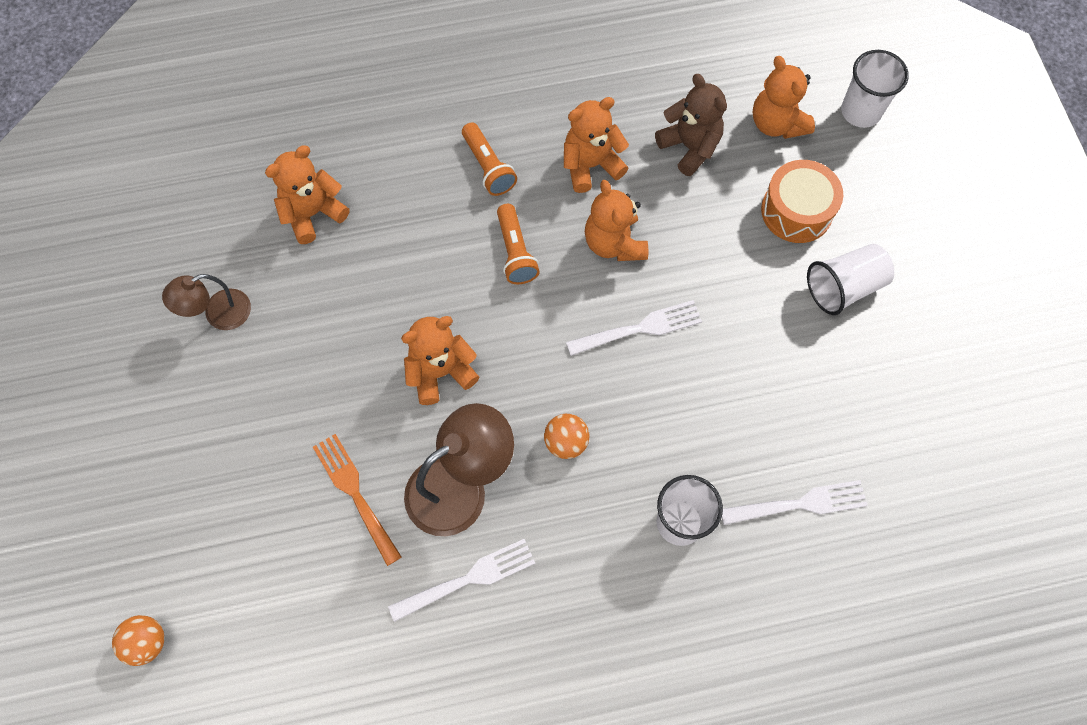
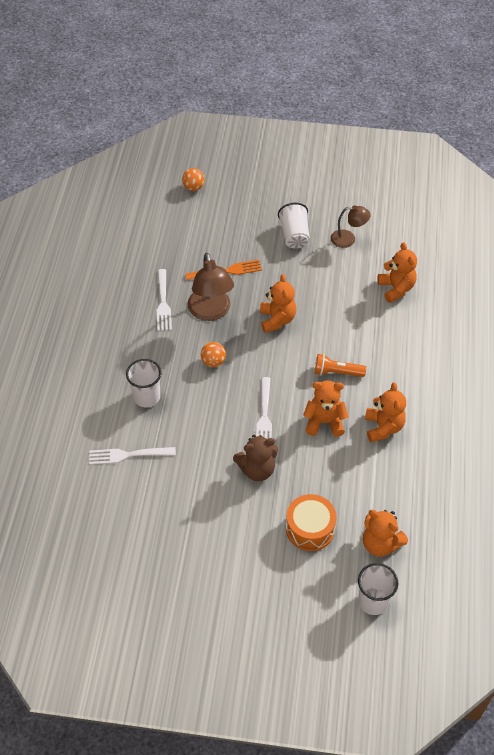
camera: 110 degrees right, 15 degrees down
brown lamp [162,274,251,330] -> brown lamp turned 105 degrees clockwise [331,205,371,248]
orange flashlight [462,122,517,196] -> none
brown teddy bear [655,74,727,176] -> brown teddy bear moved to [233,435,278,481]
white fork [722,480,868,525] -> white fork turned 75 degrees clockwise [89,447,176,465]
orange teddy bear [753,56,815,139] -> orange teddy bear turned 135 degrees counterclockwise [363,510,408,557]
white cup [807,244,894,315] -> white cup moved to [278,203,310,249]

